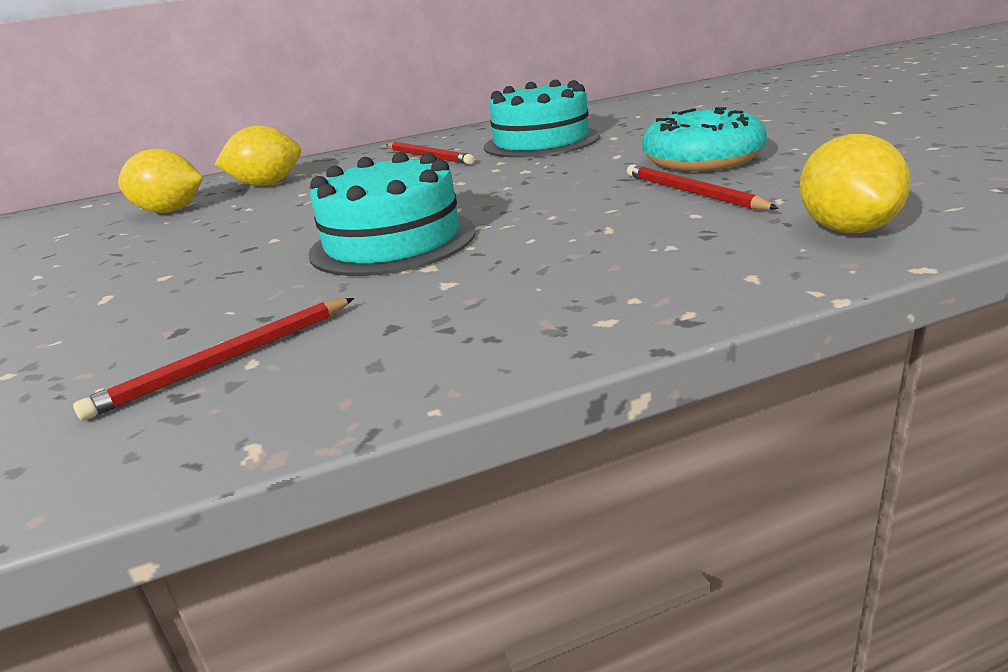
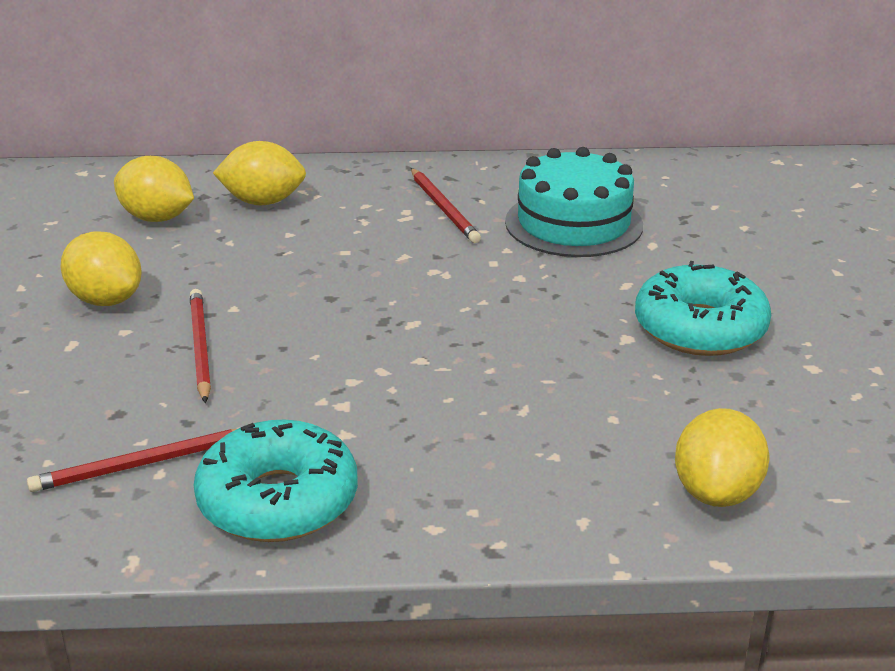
camera: 15 degrees right, 5 degrees up
turquoise cake [308,152,476,276] -> none
red pencil [627,164,779,210] -> red pencil moved to [190,289,211,403]
none -> yellow lemon [60,231,142,306]
none -> turquoise donut [193,420,358,542]

